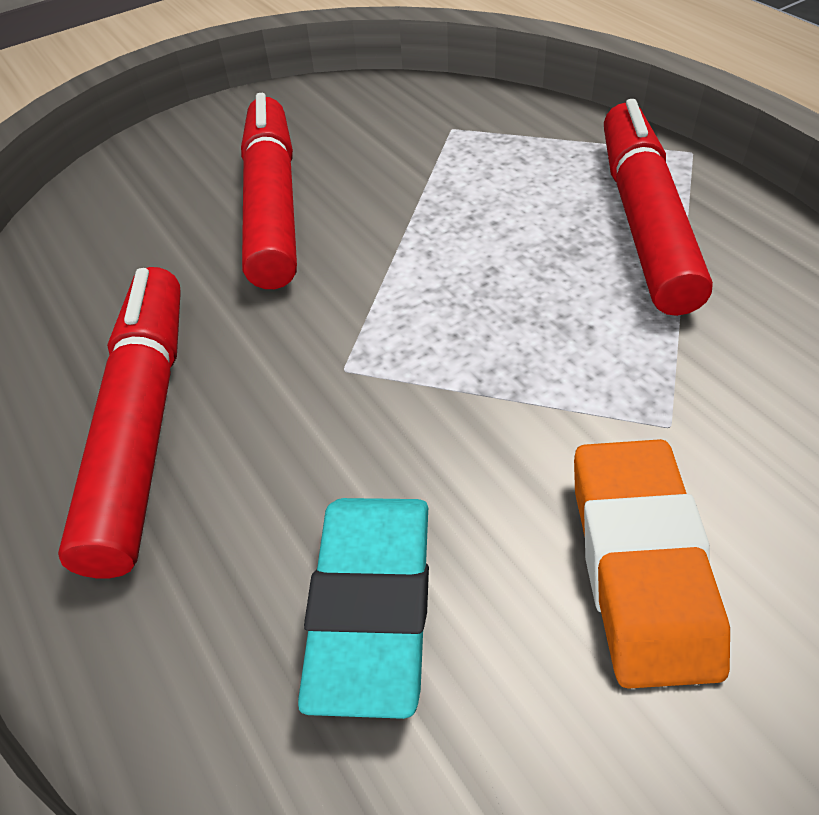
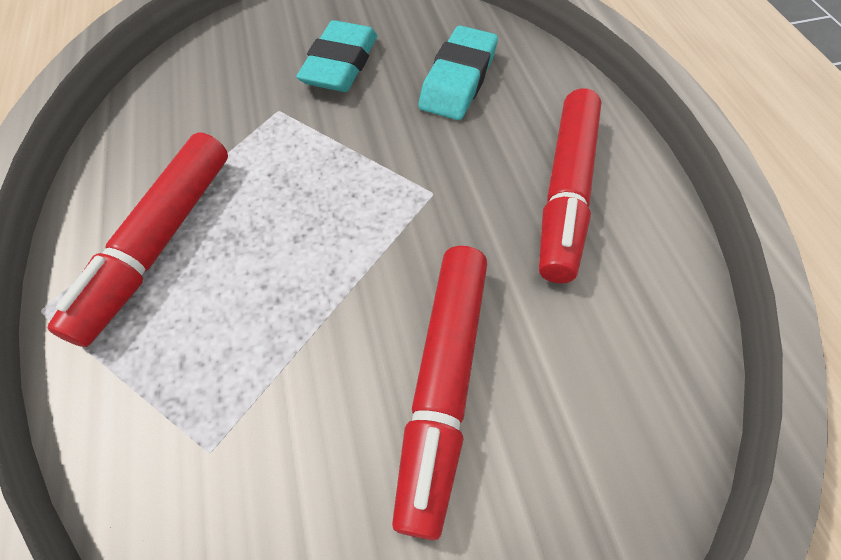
camera: 165 degrees left, 10 degrees up
orange eraser [574,439,730,689] -> turquoise eraser [296,20,377,92]

